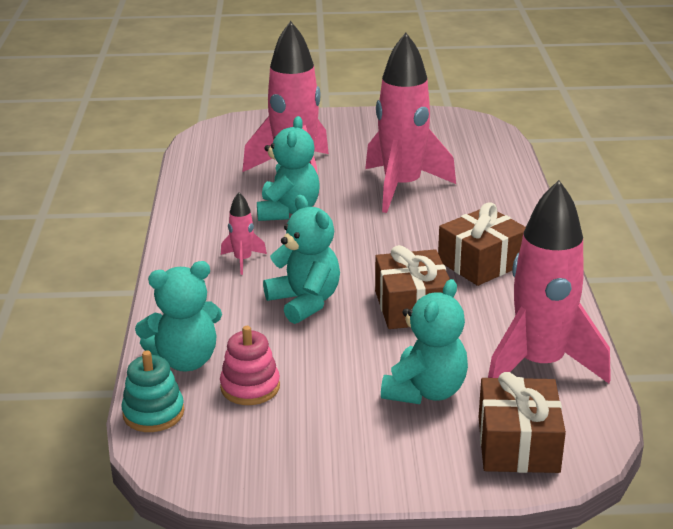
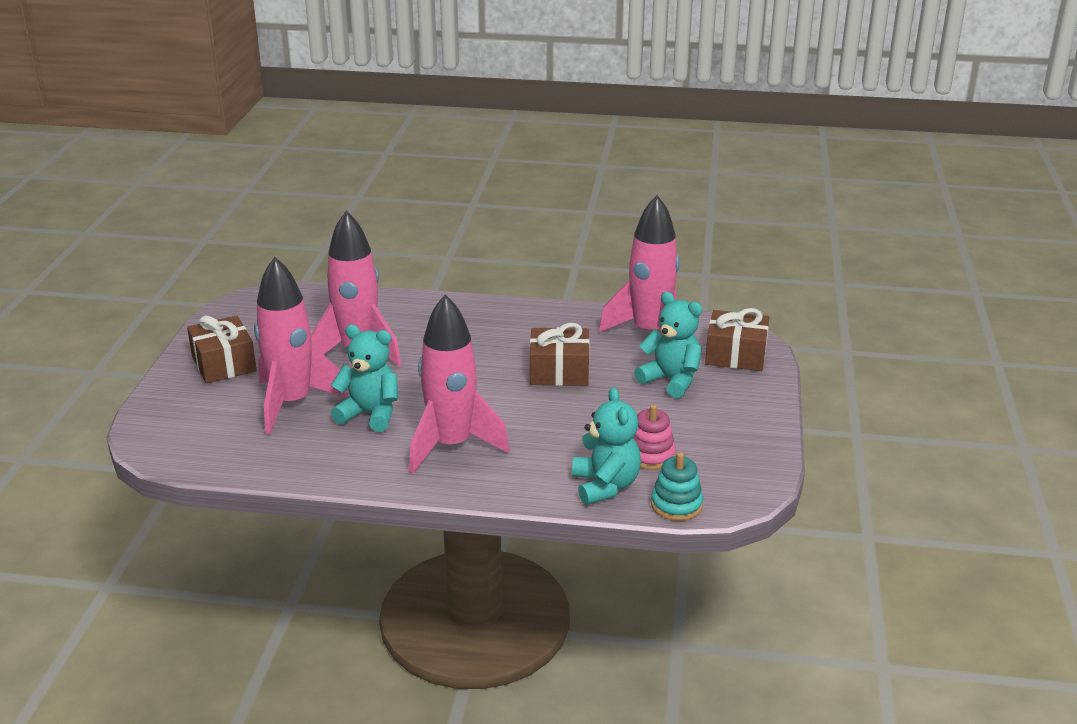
camera: 80 degrees left, 0 degrees up
pink rocket [221,192,267,275] -> pink rocket [409,294,510,474], size x2.32
turquoise teddy bear [263,195,340,324] -> none
brown gift [438,202,526,286] -> brown gift moved to [187,315,257,383]

